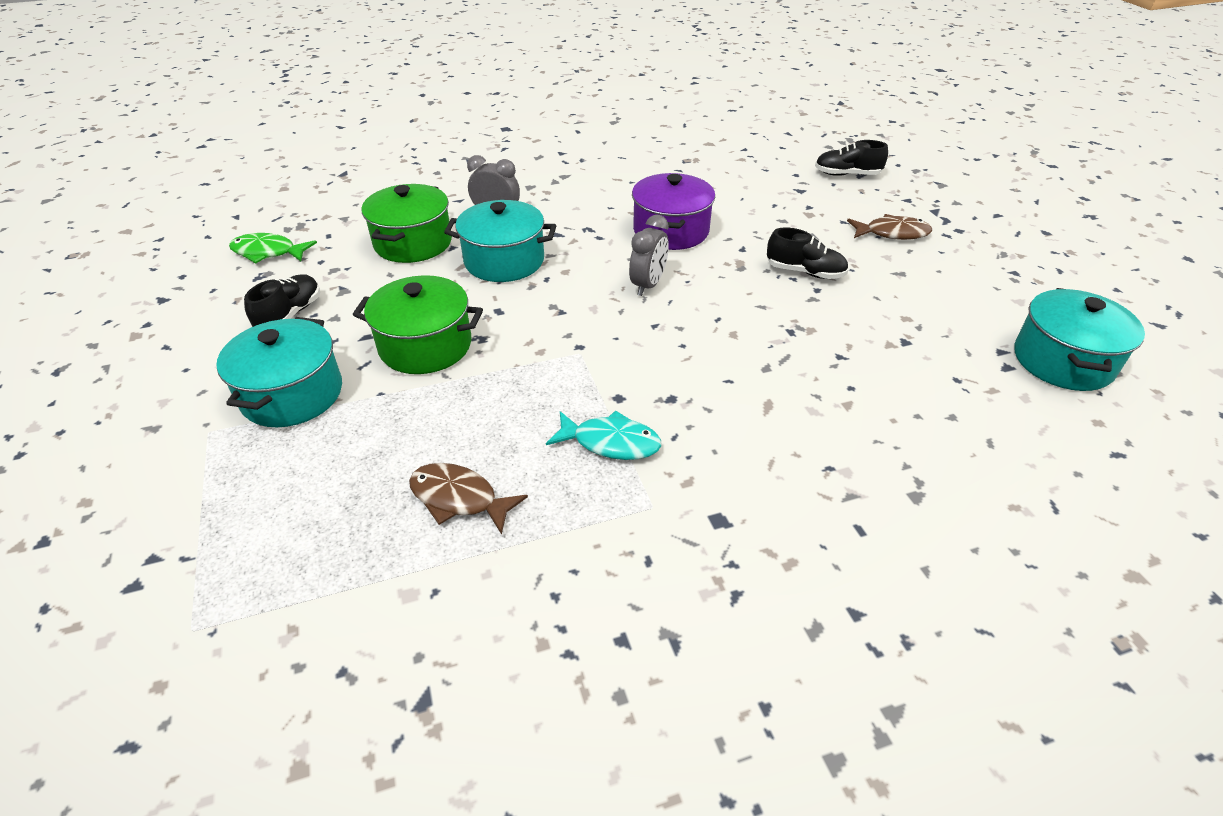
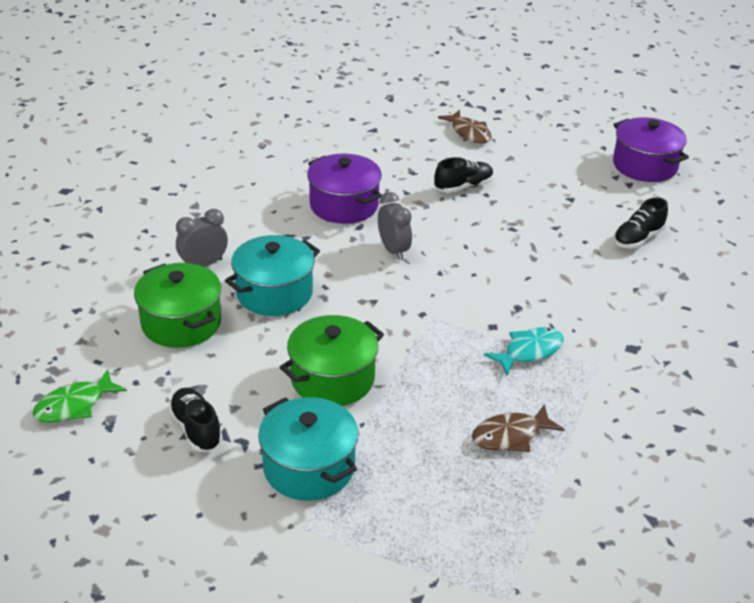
camera: 50 degrees left, 5 degrees down
black shoe [815,140,888,176] -> black shoe moved to [613,197,668,249]
brown fish [847,214,932,240] -> brown fish turned 105 degrees clockwise [438,110,492,144]
turquoise pot [1014,288,1145,391] -> purple pot [613,117,689,182]

